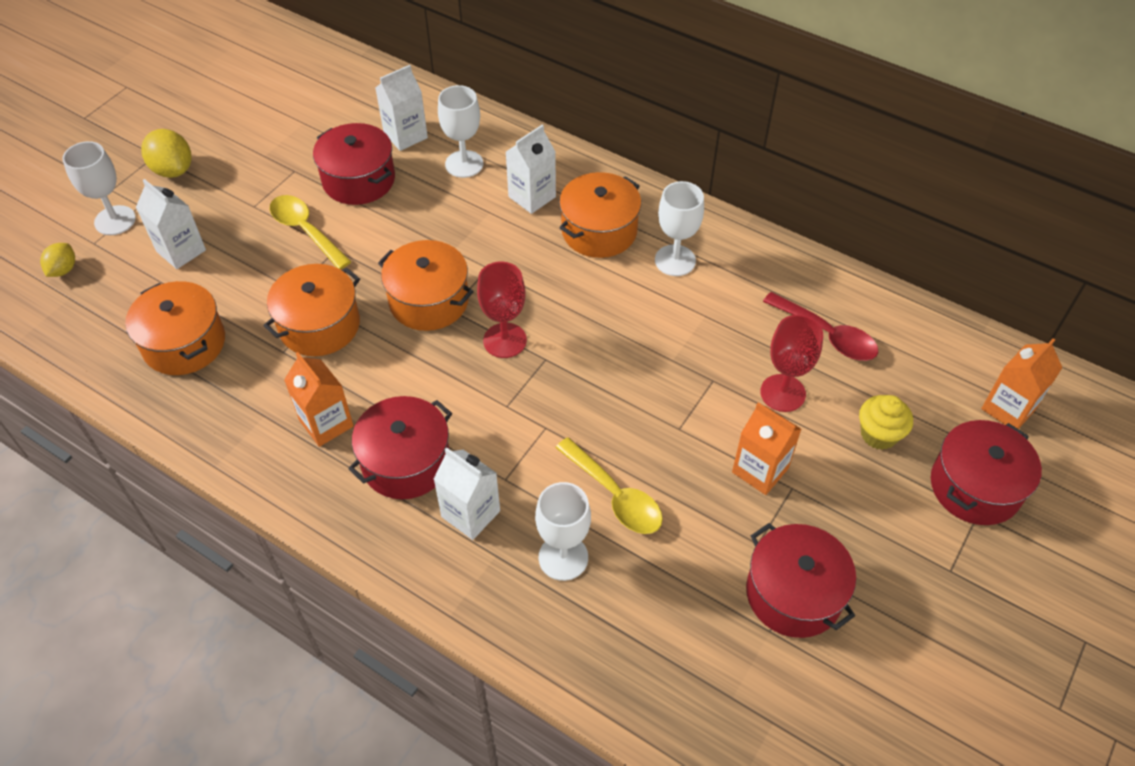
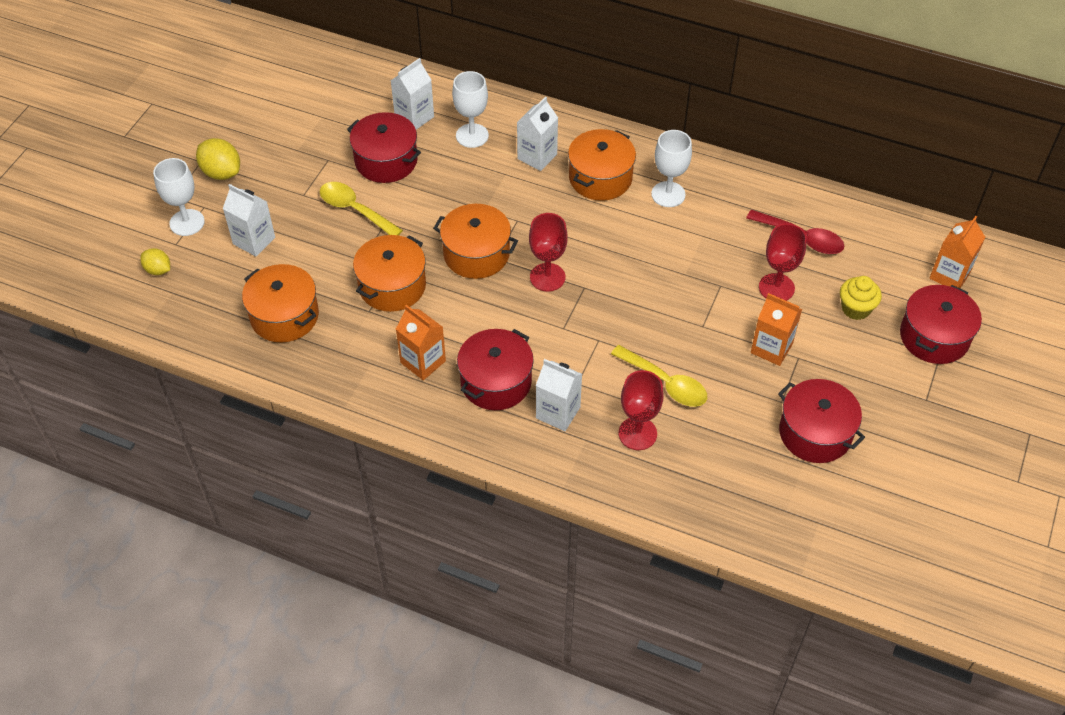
camera: 10 degrees left, 0 degrees up
yellow lemon [40,243,75,277] -> yellow lemon turned 60 degrees counterclockwise [140,248,170,275]
white goblet [535,482,591,581] -> red goblet [618,370,663,450]

